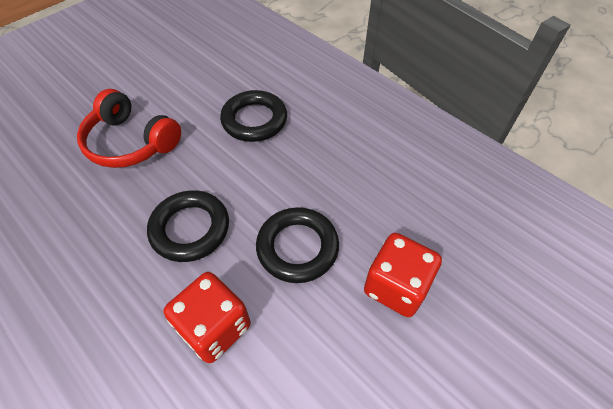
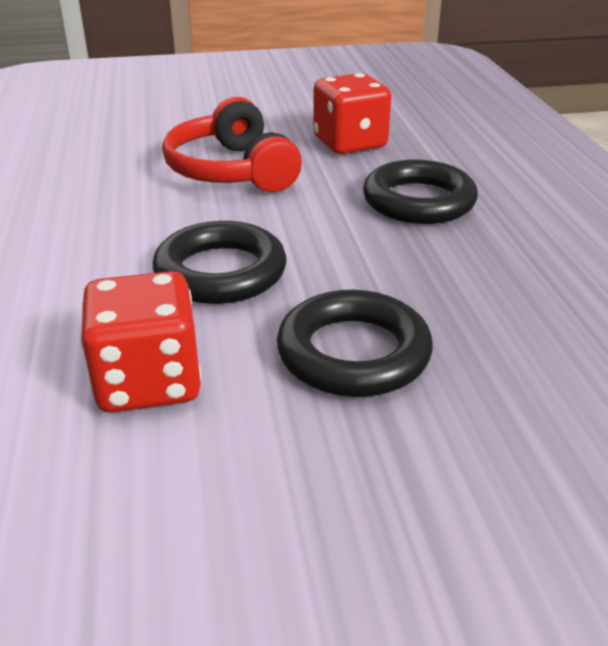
camera: 35 degrees right, 20 degrees down
red dice [364,233,442,317] -> red dice moved to [313,73,391,154]

